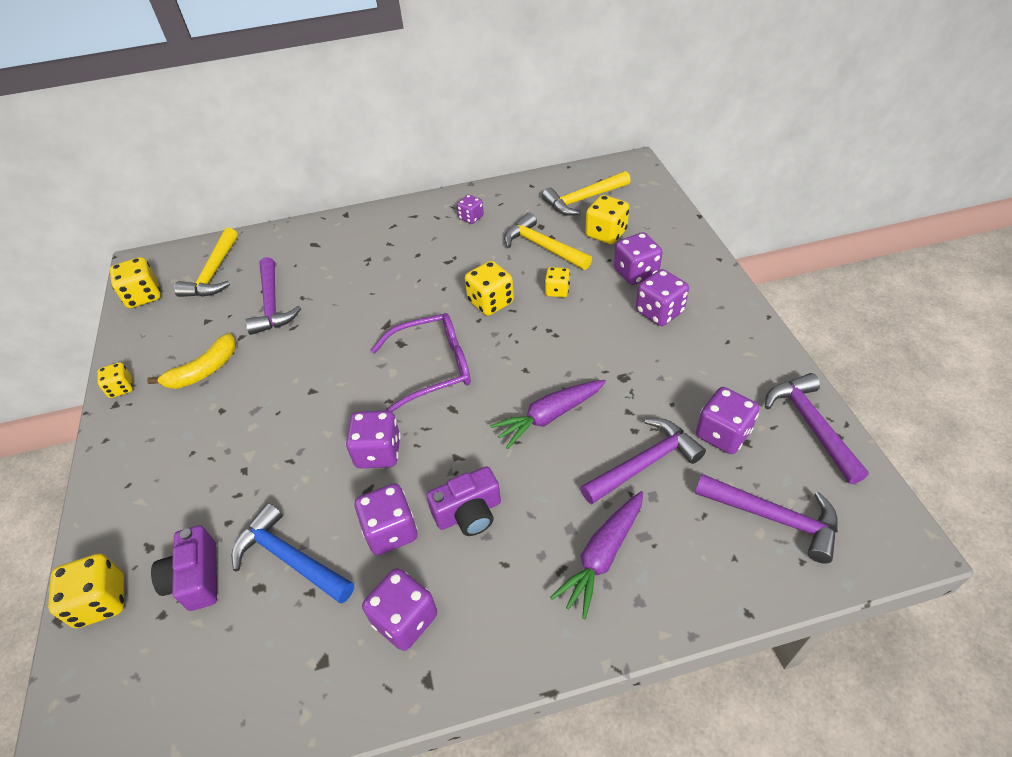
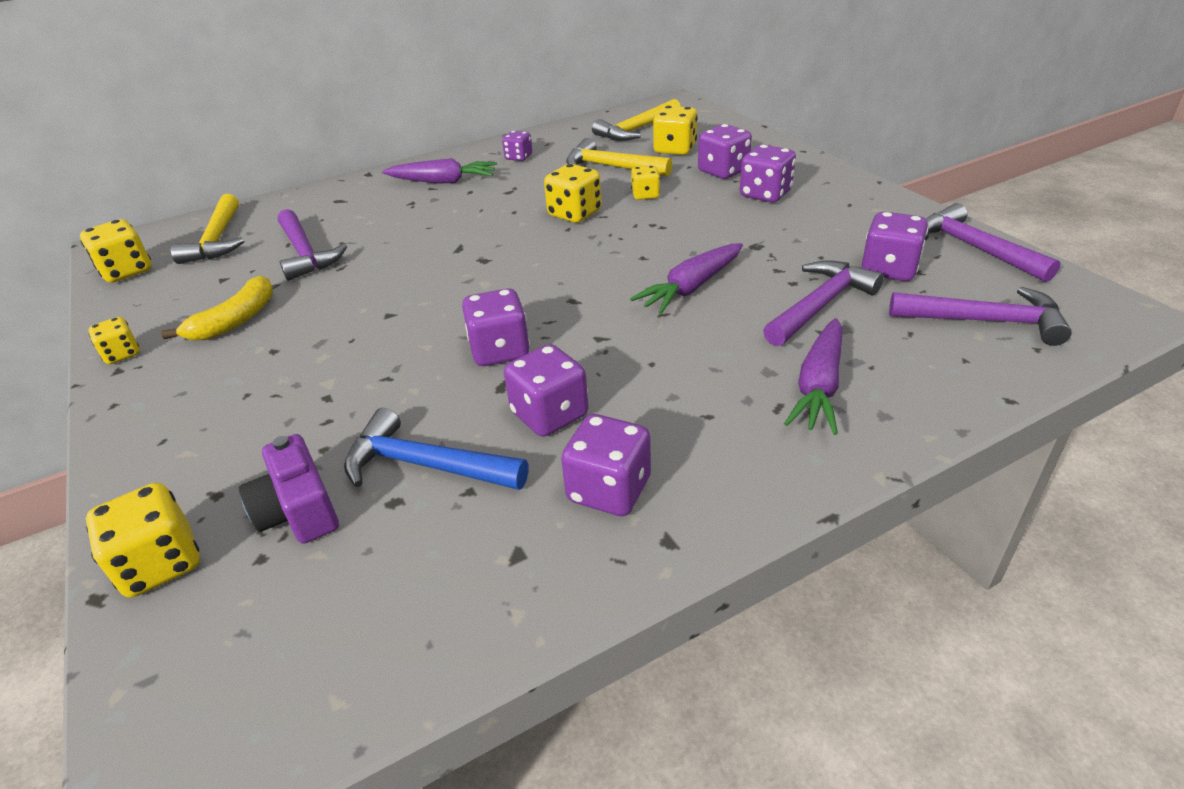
camera: 15 degrees left, 10 degrees down
purple glasses [371,313,471,412] -> none
purple camera [426,466,501,536] -> none
none -> purple carrot [382,158,497,183]

